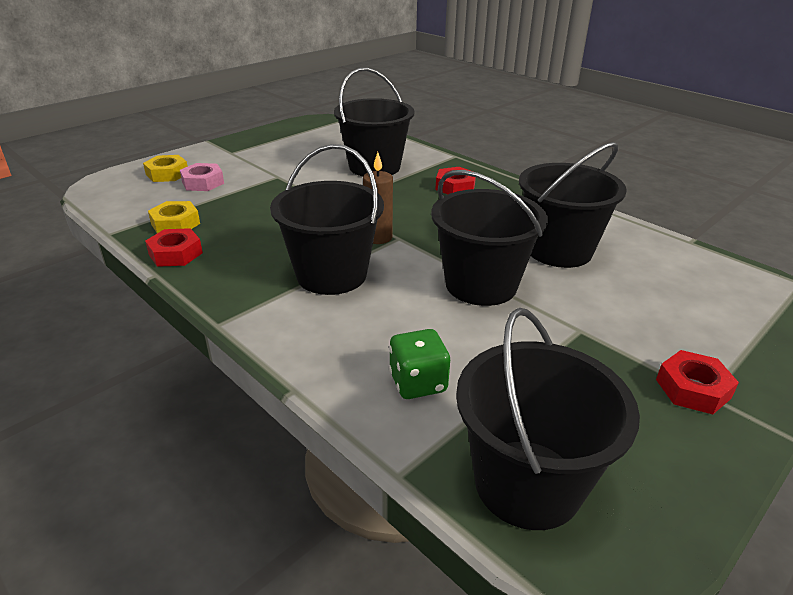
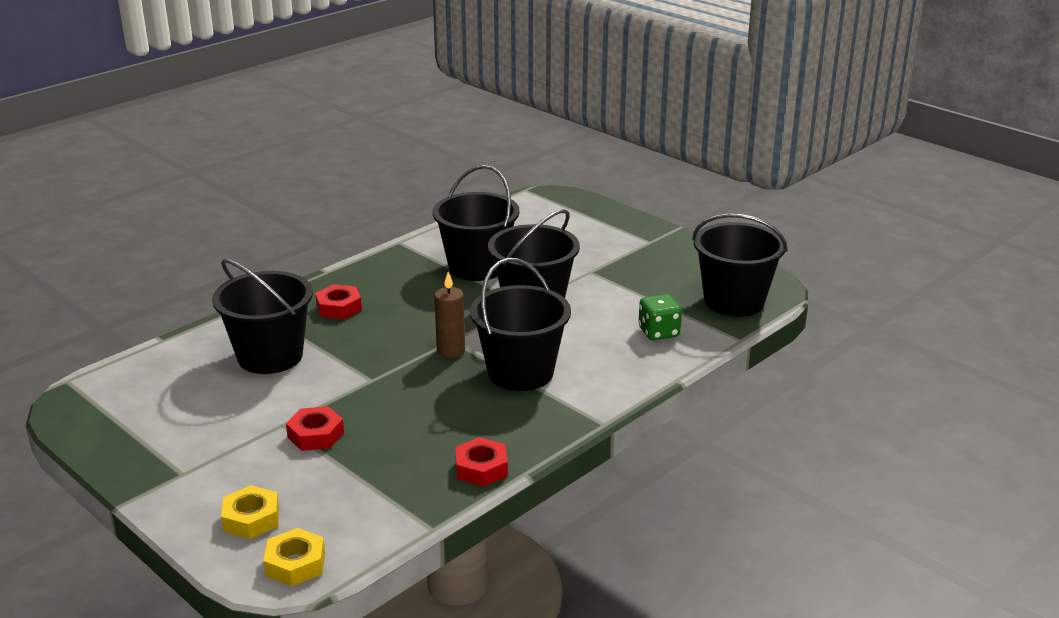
camera: 90 degrees left, 5 degrees down
yellow nut [148,201,200,233] -> yellow nut moved to [263,528,325,586]
pink nut [180,163,224,191] -> none
red nut [656,350,739,415] -> red nut moved to [286,406,344,451]

